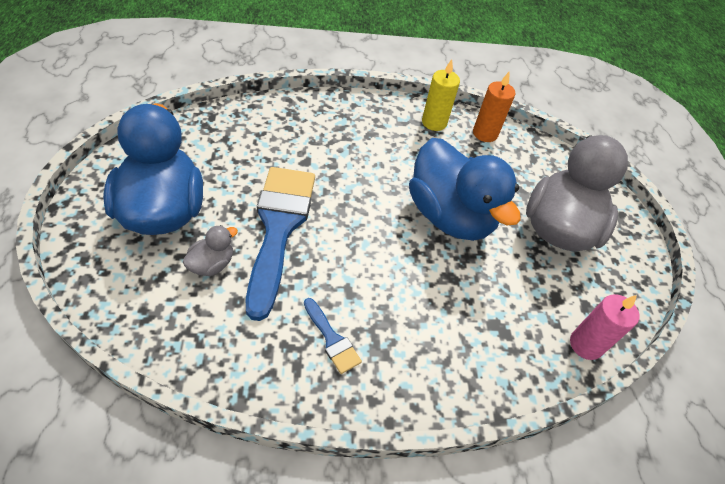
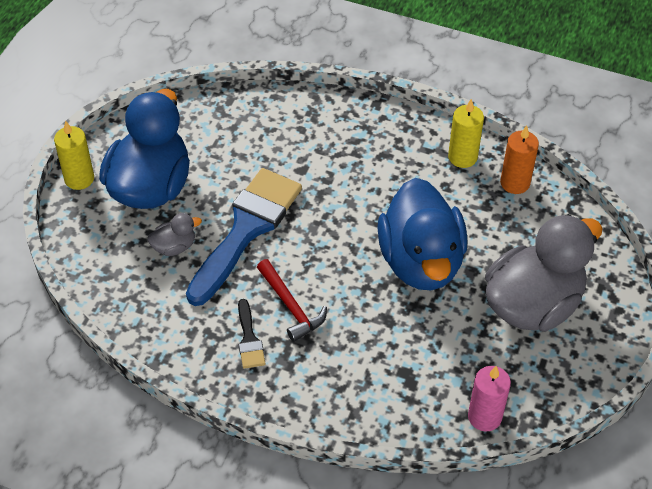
camera: 30 degrees right, 0 degrees up
blue brush [304,298,362,374] -> black brush [238,299,265,369]
none -> yellow candle [54,121,94,190]
none -> red hammer [257,259,327,342]

